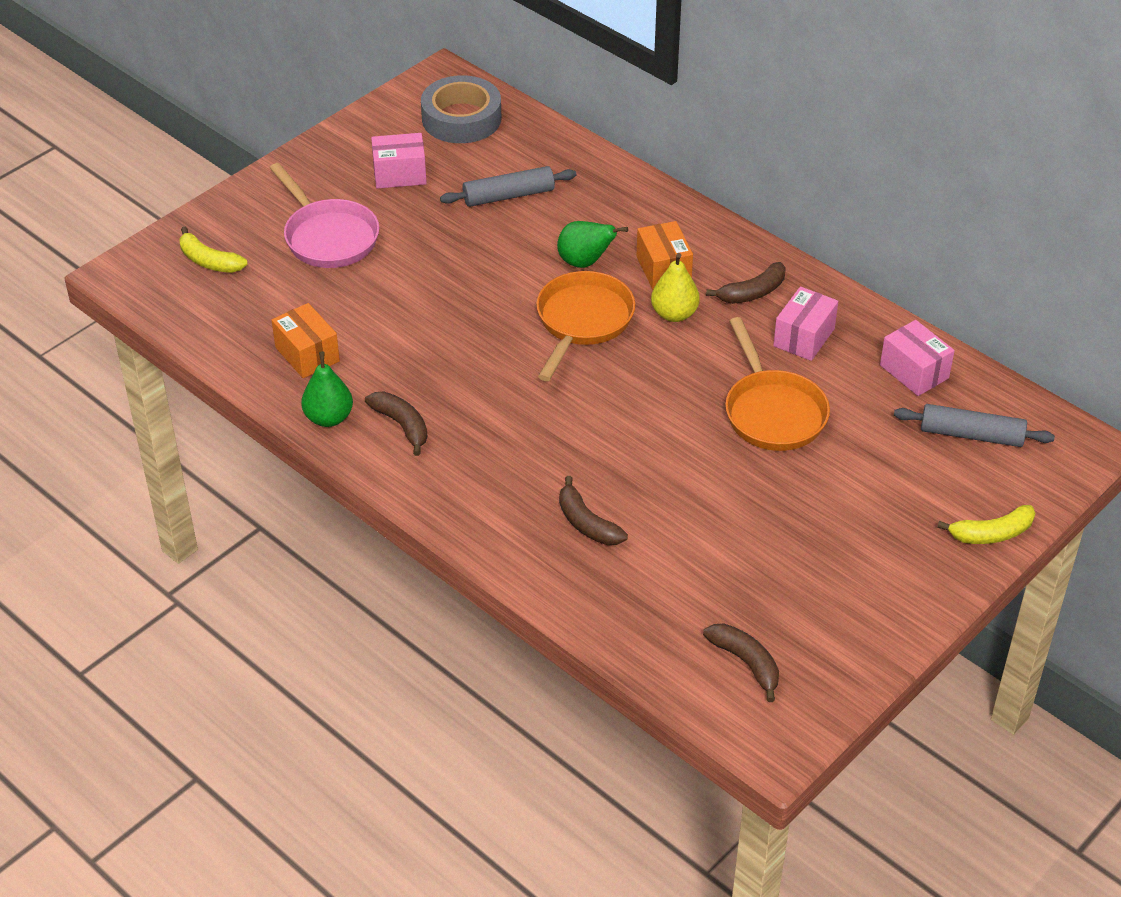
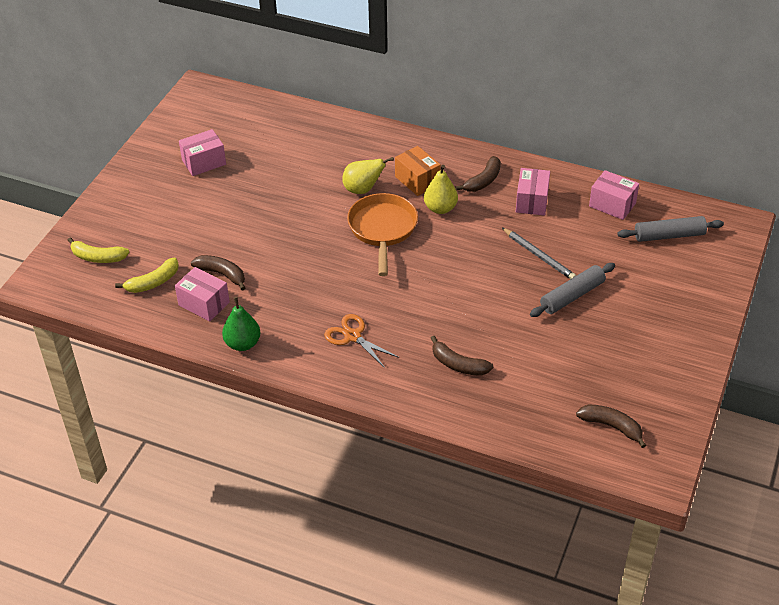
camera: 20 degrees left, 0 degrees up
pink pan [270,163,379,268] -> none
orange box [272,303,340,378] -> pink box [175,267,230,321]
brown banana [365,392,428,456] -> brown banana moved to [191,255,245,290]
grey tape [421,75,501,143] -> none
grey rolling pin [440,166,576,207] -> grey rolling pin moved to [530,263,615,317]
green pear [557,221,628,268] -> yellow pear [342,157,394,194]
orange pan [725,317,830,451] -> grey pencil [502,228,576,279]
yellow banana [937,505,1035,544] -> yellow banana moved to [115,258,179,293]
none -> orange scissors [324,314,399,368]

